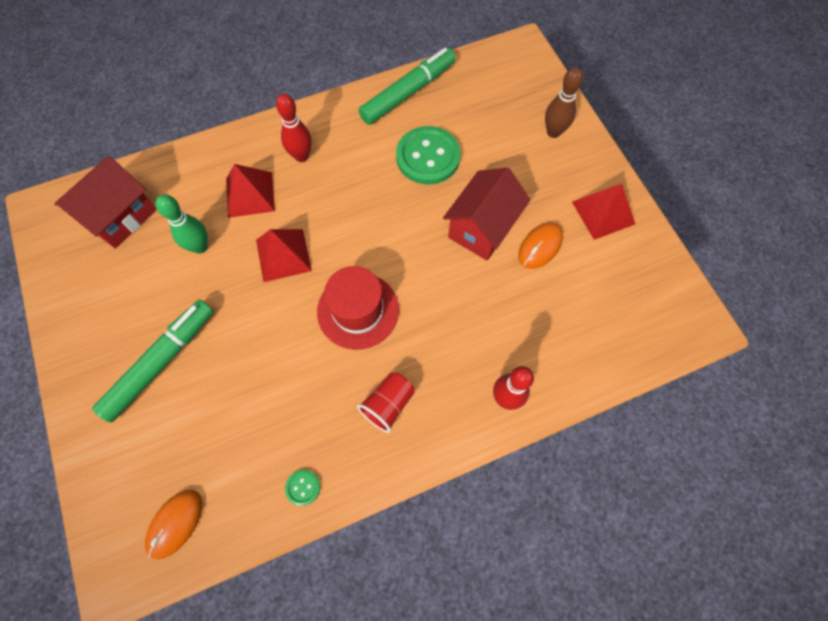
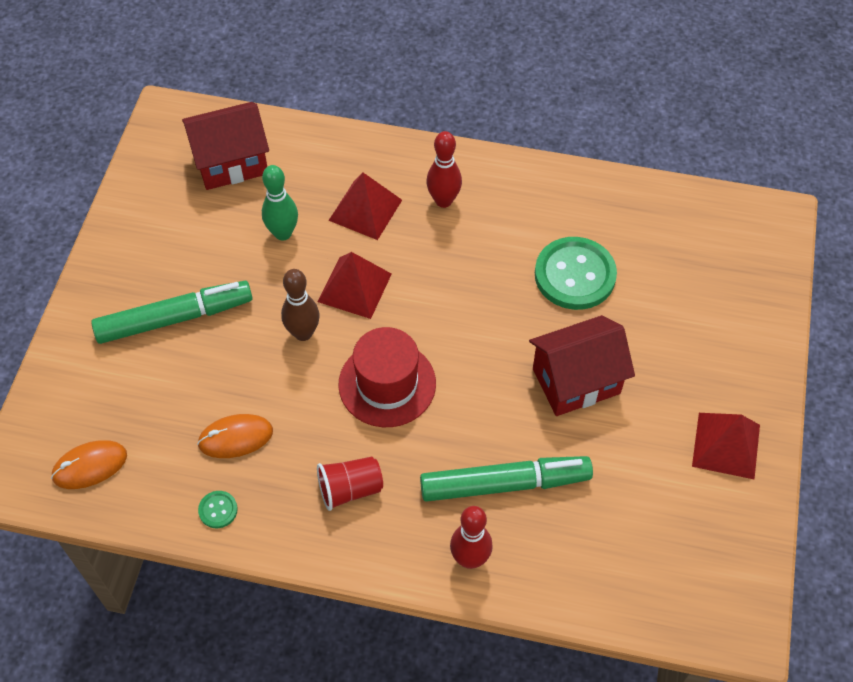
camera: 35 degrees right, 10 degrees down
green marker [359,48,456,125] -> green marker moved to [420,456,593,502]
orange mouse [518,222,563,269] -> orange mouse moved to [197,414,273,458]
brown bowling pin [545,67,583,138] -> brown bowling pin moved to [281,269,320,341]

